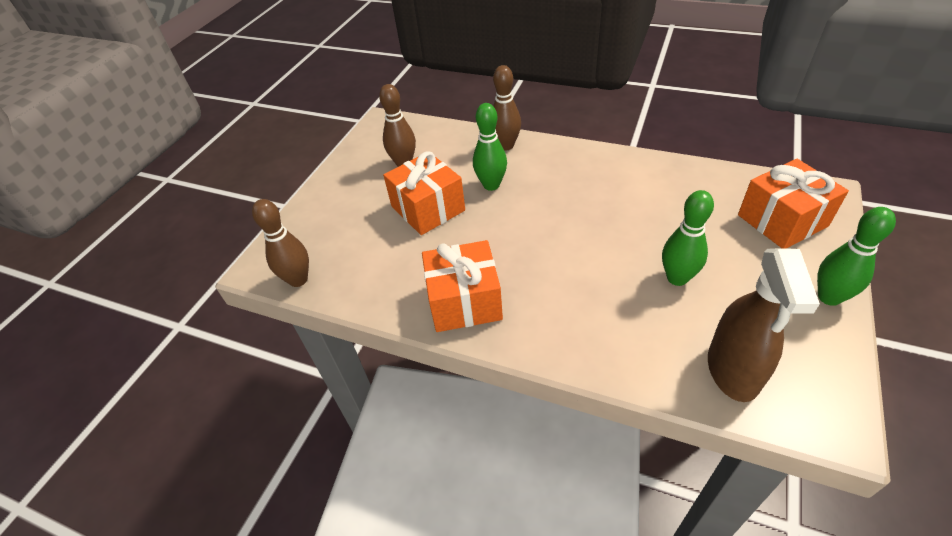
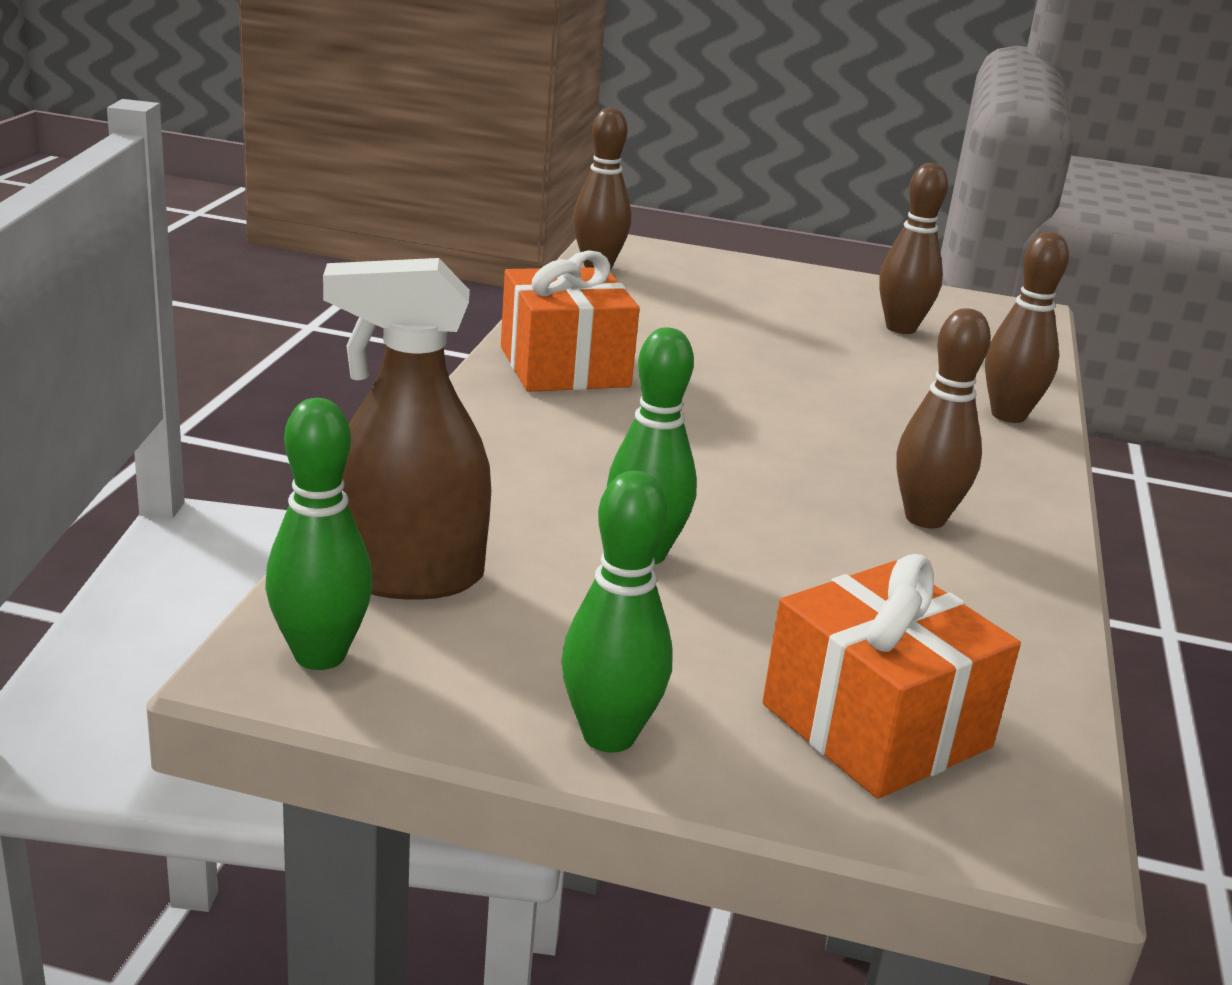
camera: 75 degrees right, 20 degrees down
orange gift [383,151,465,235] -> none
green bowling pin [473,103,507,191] -> green bowling pin moved to [265,398,373,670]
none -> brown bowling pin [896,308,991,529]

